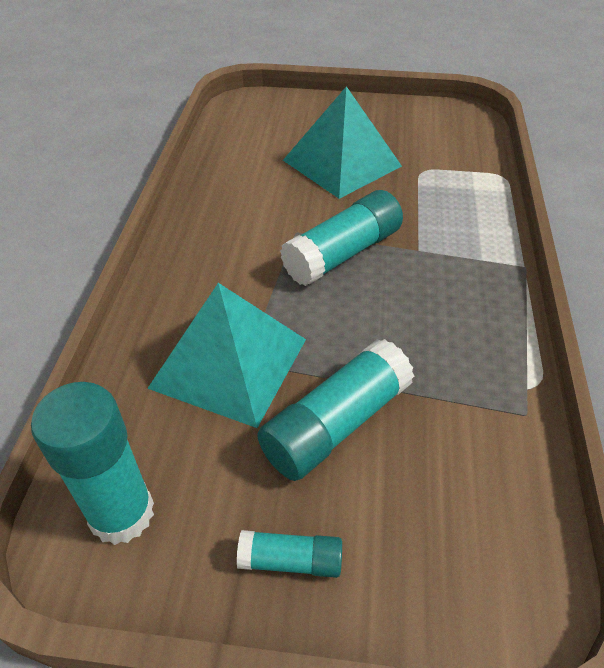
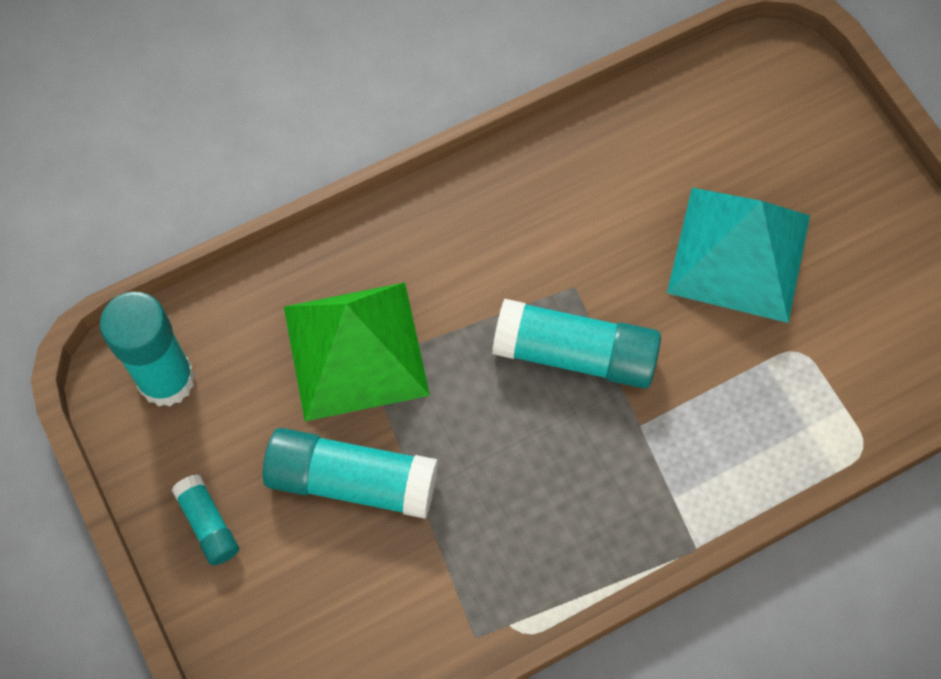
camera: 55 degrees right, 20 degrees up
turquoise pyramid [147,283,306,428] -> green pyramid [284,282,430,421]

